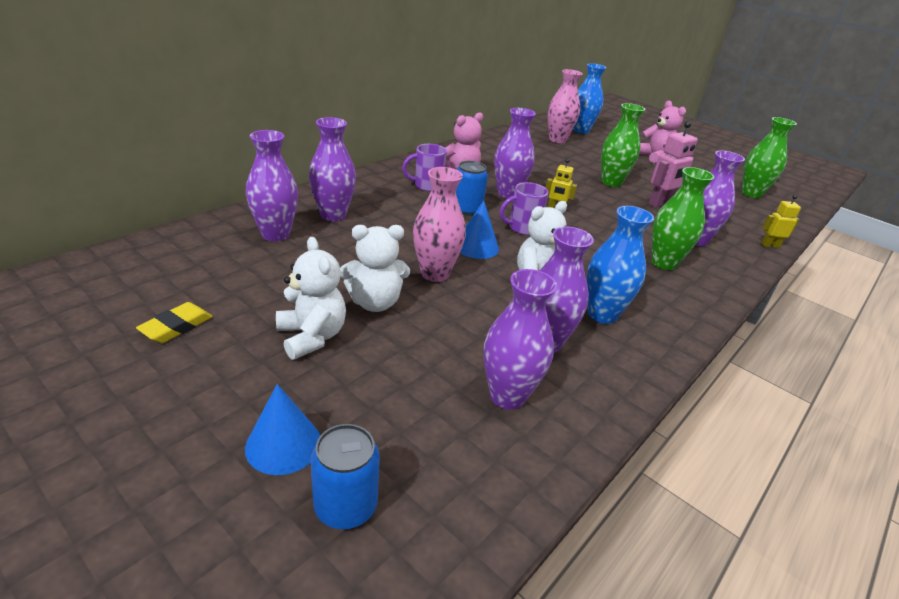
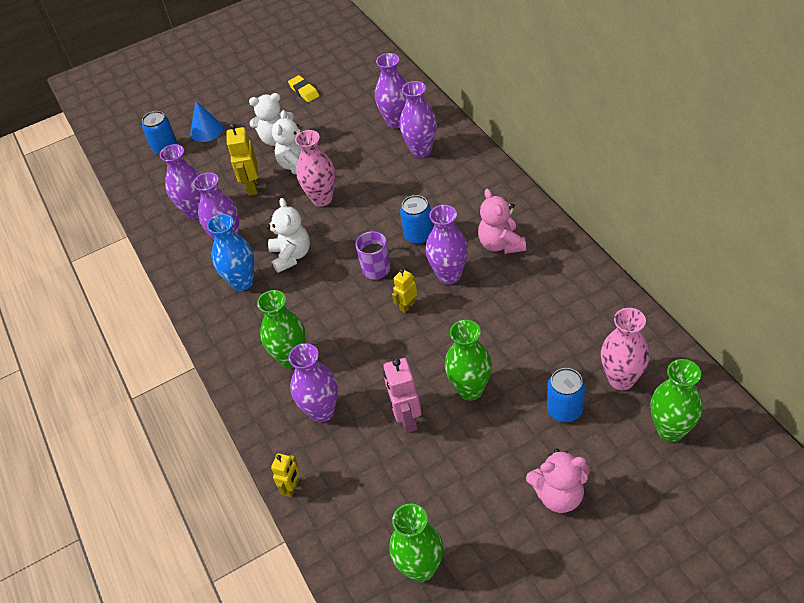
camera: 120 degrees right, 15 degrees up
purple mug [402,144,447,192] -> none
blue cone [460,201,499,259] -> none
blue vase [573,63,606,134] -> green vase [650,359,703,442]
none -> yellow robot [226,123,258,196]
none -> blue can [547,368,585,422]

